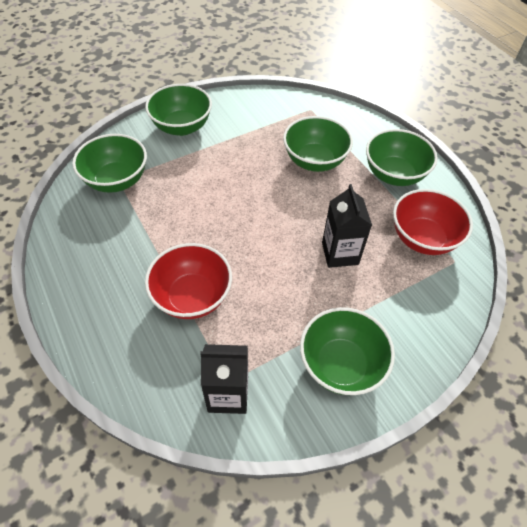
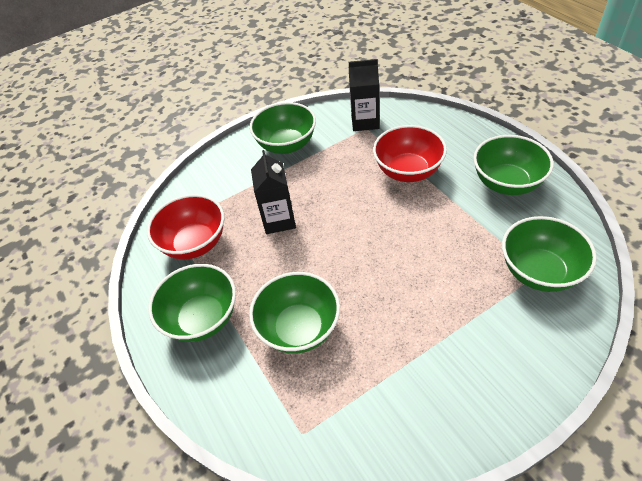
camera: 175 degrees left, 5 degrees down
green bowl [145,84,212,136] -> green bowl moved to [473,135,554,195]

